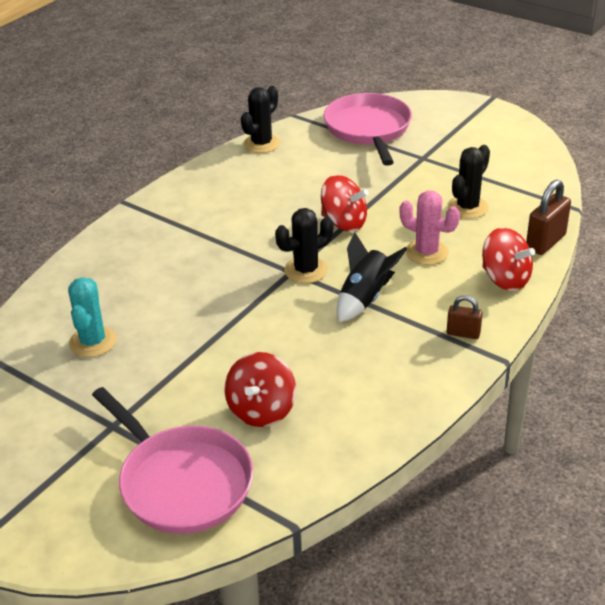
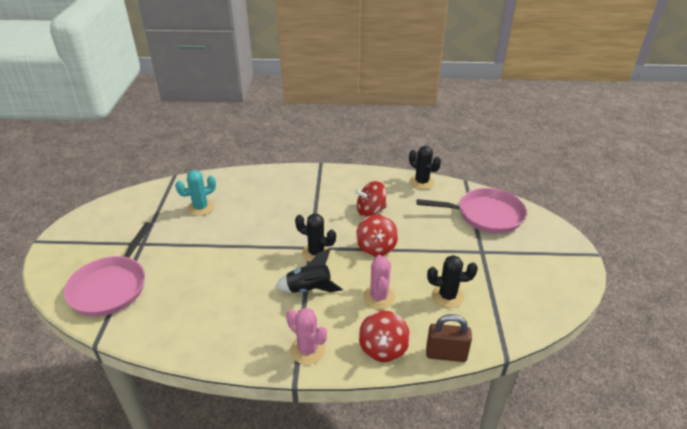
camera: 55 degrees right, 0 degrees up
red spinning top [224,352,296,427] -> red spinning top moved to [355,181,387,217]
black cactus [241,86,280,153] -> black cactus turned 45 degrees clockwise [409,146,441,189]
pink pan [324,93,412,166] -> pink pan turned 45 degrees clockwise [417,188,527,234]
brown padlock [447,296,483,339] -> pink cactus [286,308,327,365]

